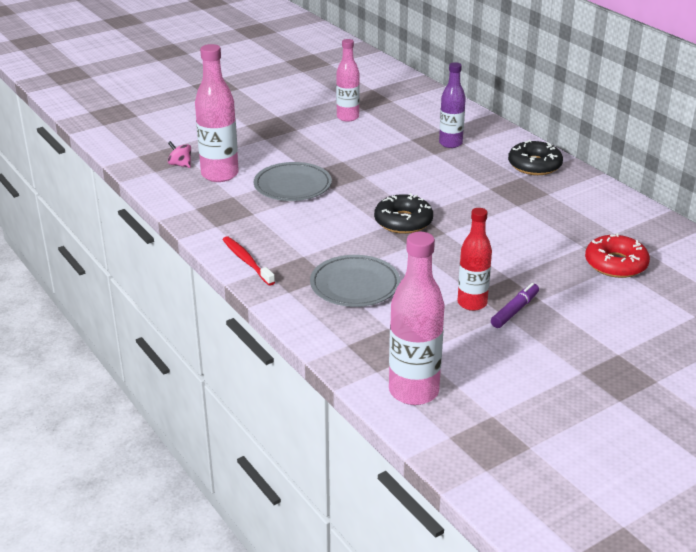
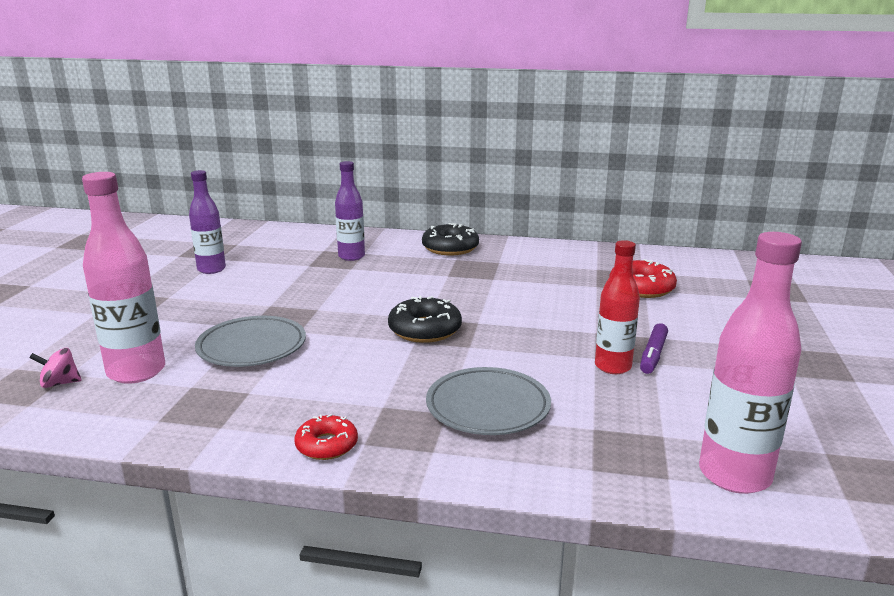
camera: 45 degrees left, 10 degrees down
red toothbrush [223,236,275,286] -> red donut [294,414,358,460]
pink bottle [336,39,360,122] -> purple bottle [189,170,226,274]
purple marker [491,283,539,328] -> purple marker turned 150 degrees counterclockwise [640,323,668,374]

